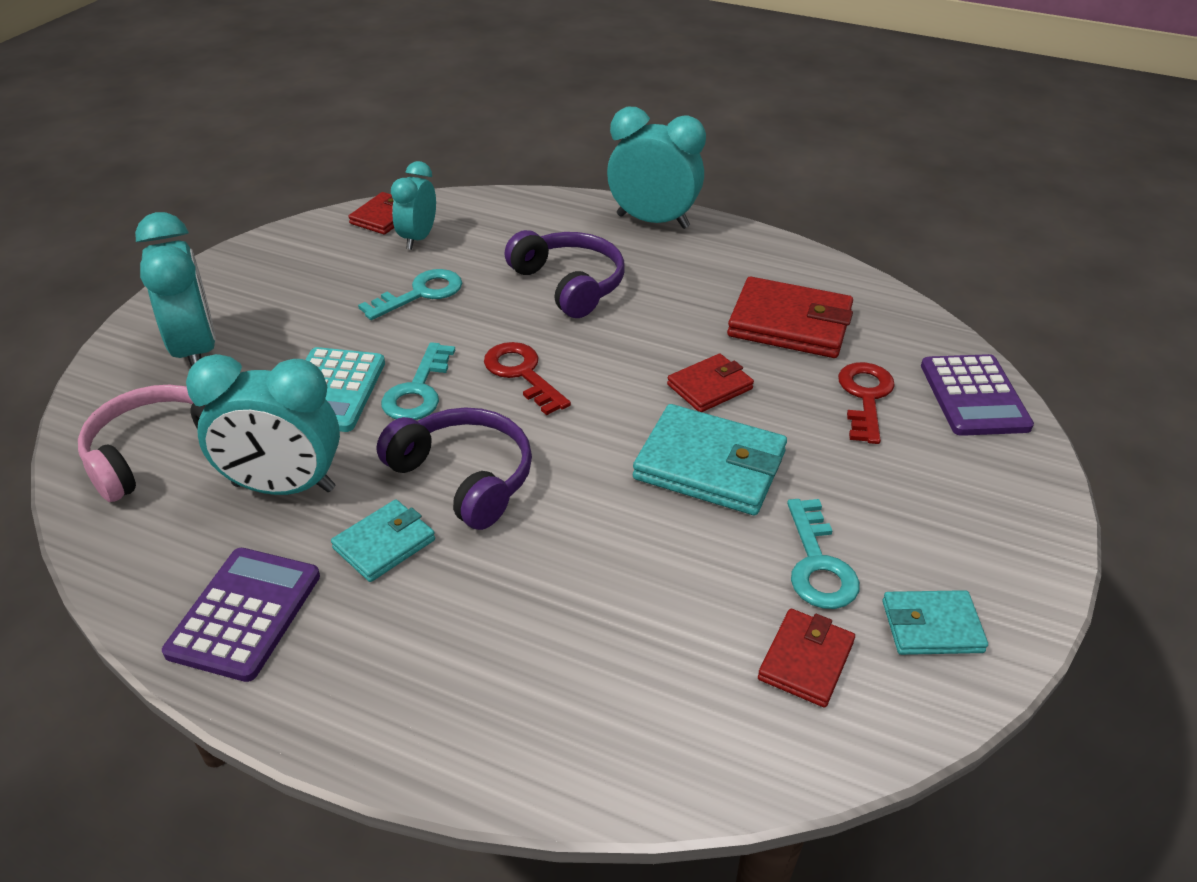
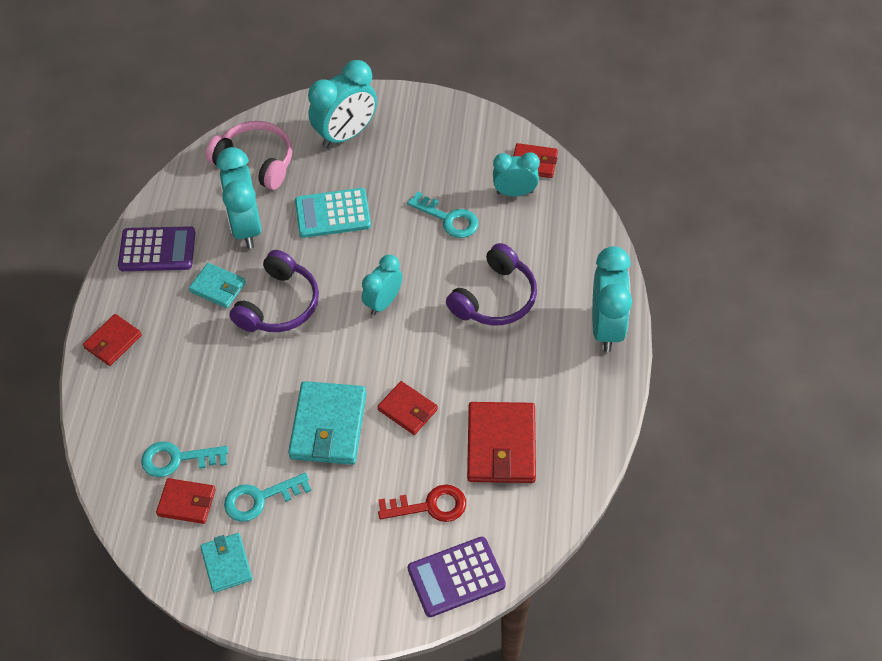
camera: 75 degrees right, 15 degrees up
turquoise key [381,342,455,420] -> turquoise key moved to [141,441,228,477]
red key [484,342,571,415] -> turquoise clock [362,255,402,316]
none -> red wallet [83,314,142,366]

